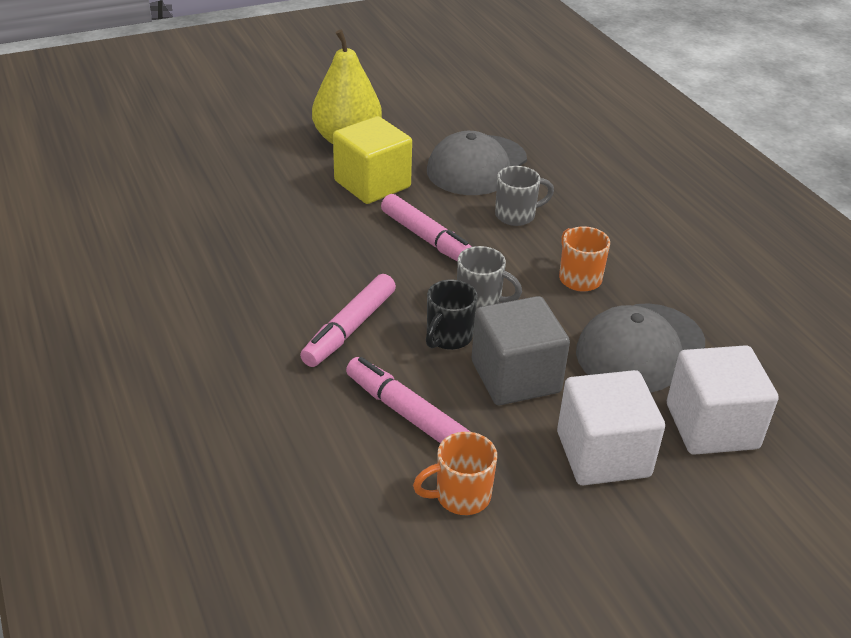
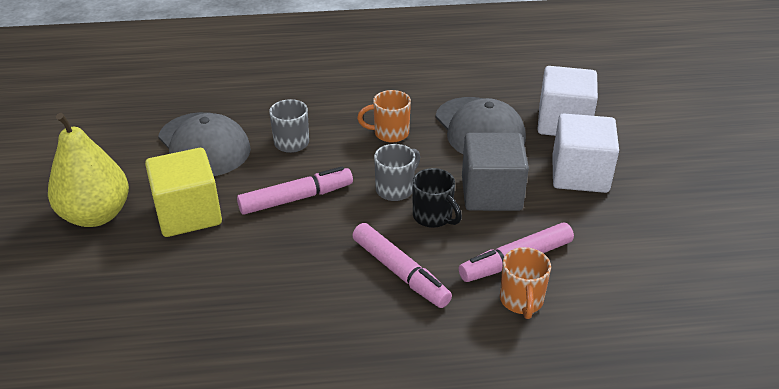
camera: 70 degrees left, 0 degrees up
orange mug [413,432,497,515] -> orange mug moved to [500,247,551,319]

